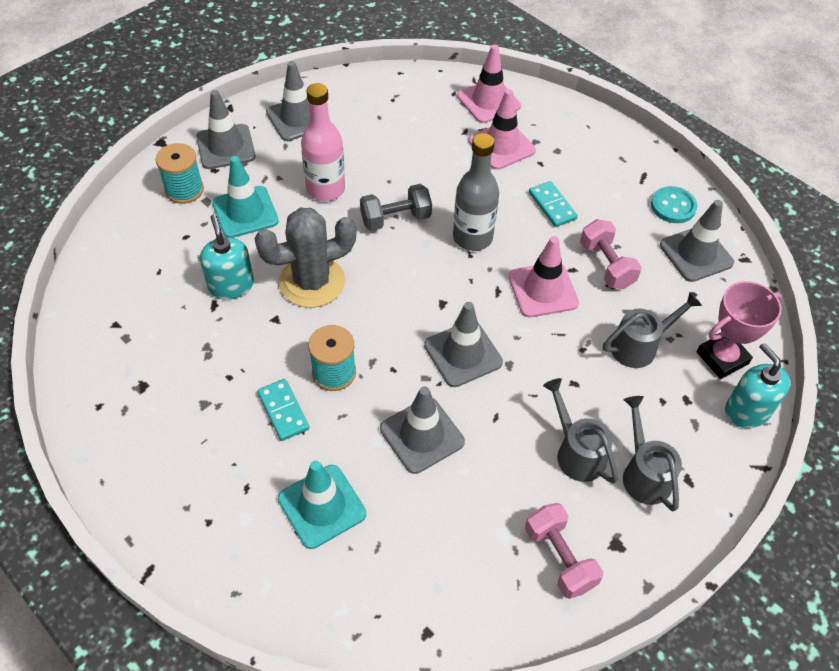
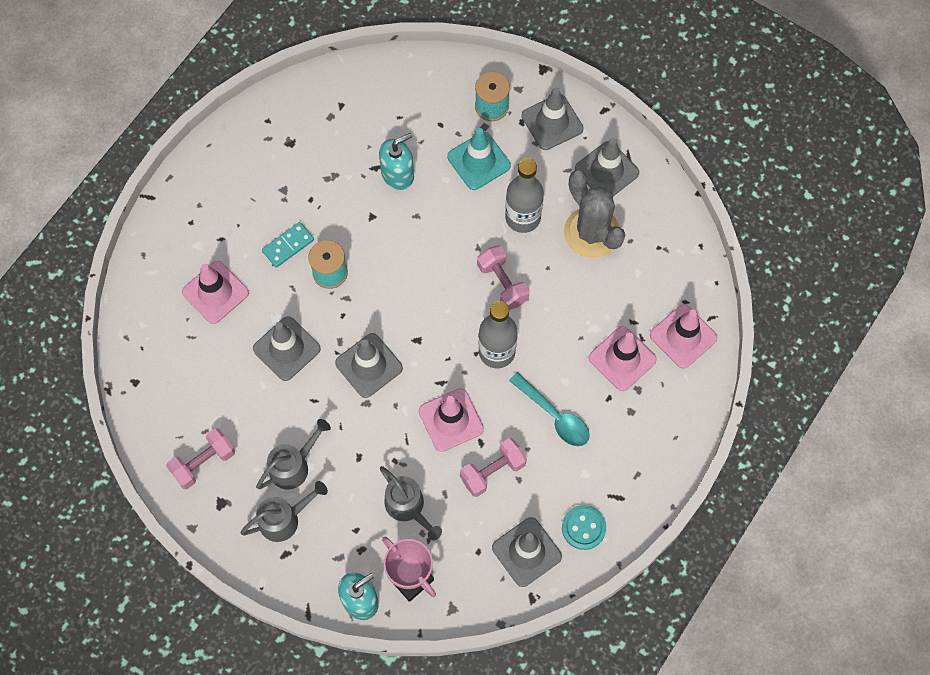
camera: 80 degrees right, 15 degrees up
grey cactus [255,208,357,308] -> grey cactus moved to [564,170,625,258]
turquoise traffic cone [278,461,366,549] -> pink traffic cone [182,261,249,324]
pink bottle [301,83,345,201] -> grey bottle [505,158,544,233]
grey dumbbell [360,184,432,231] -> pink dumbbell [477,245,530,310]
turquoise domino [529,181,578,227] -> turquoise spoon [509,372,590,446]

